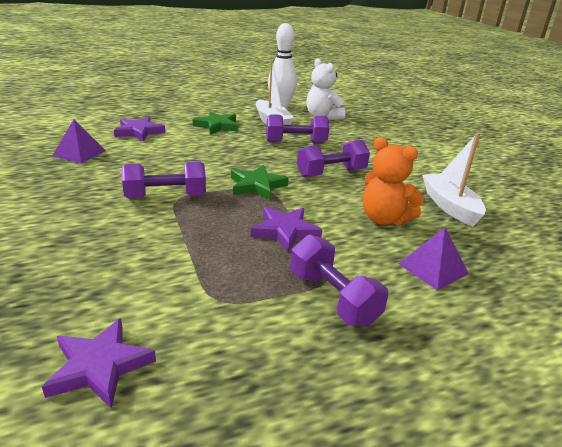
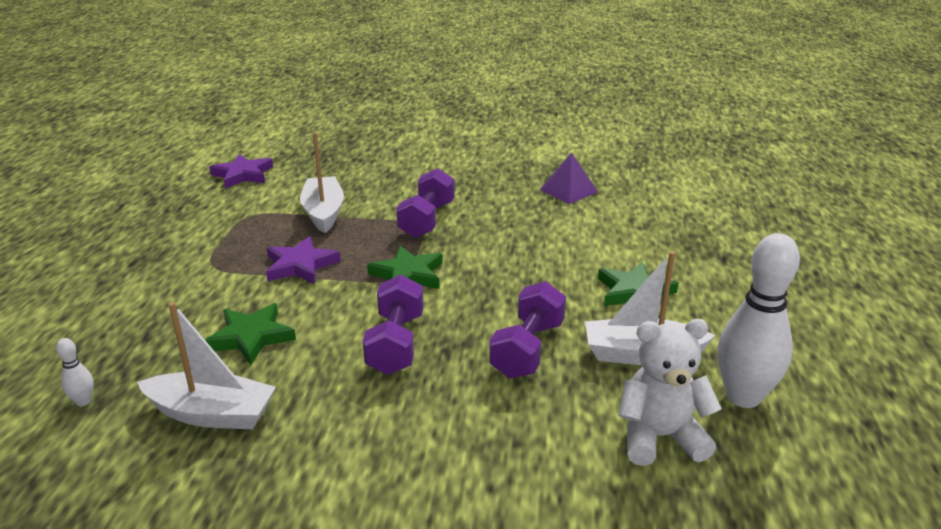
camera: 120 degrees right, 0 degrees up
purple star [114,117,165,142] -> none
purple dumbbell [290,235,389,327] -> none
orange teddy bear [363,137,424,225] -> green star [205,303,296,365]
purple pyramid [399,227,469,291] -> none
none -> white bowling pin [56,338,94,406]
none -> white boat [300,132,344,233]

